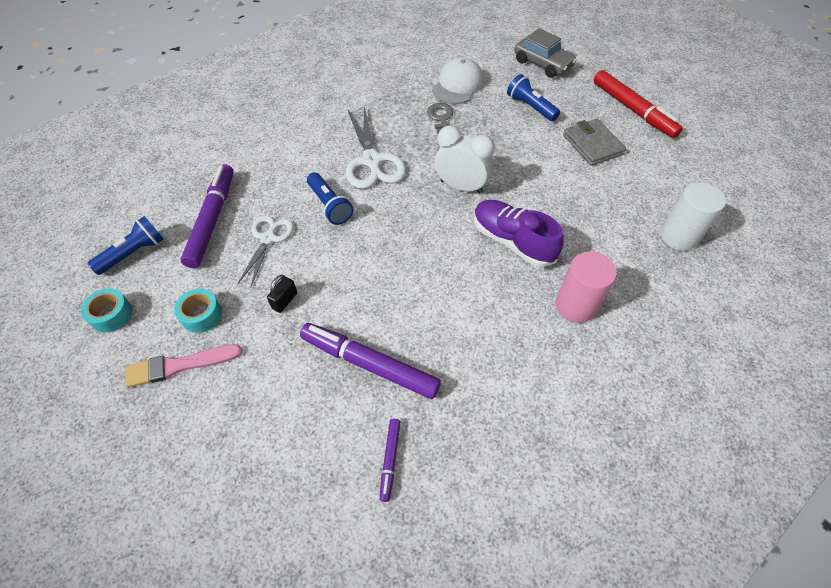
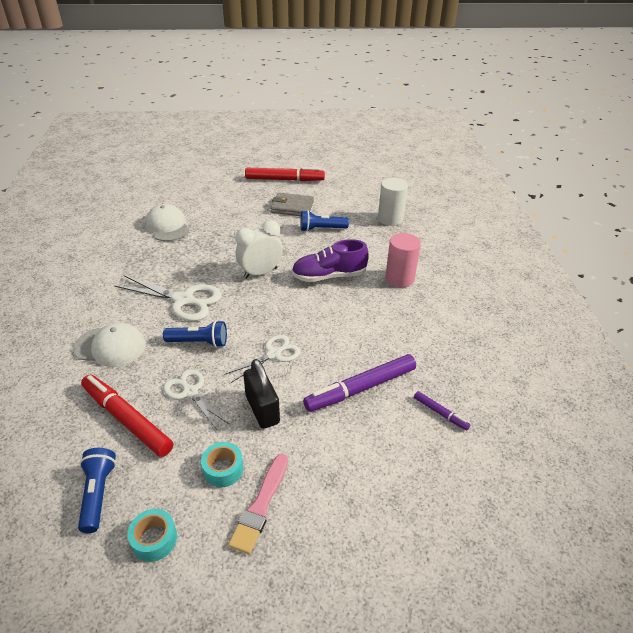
camera: 55 degrees left, 15 degrees down
purple marker [181,164,234,268] -> red marker [81,375,173,457]
black padlock [267,275,297,313] -> black padlock [243,359,280,429], size x1.81
grey key [427,103,453,134] -> none
blue flashlight [507,74,560,121] -> blue flashlight moved to [300,210,349,232]
grey car [514,28,577,78] -> none
none -> white cap [73,323,146,367]
none -> white scissors [224,335,301,383]

